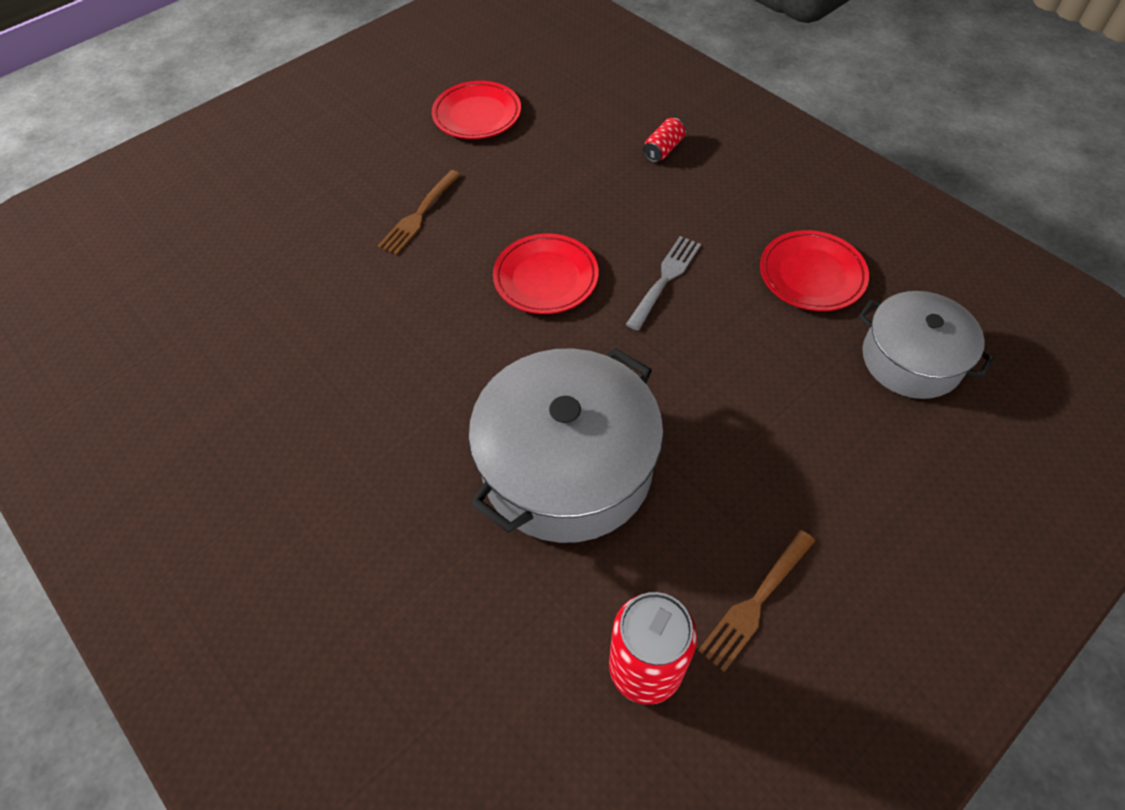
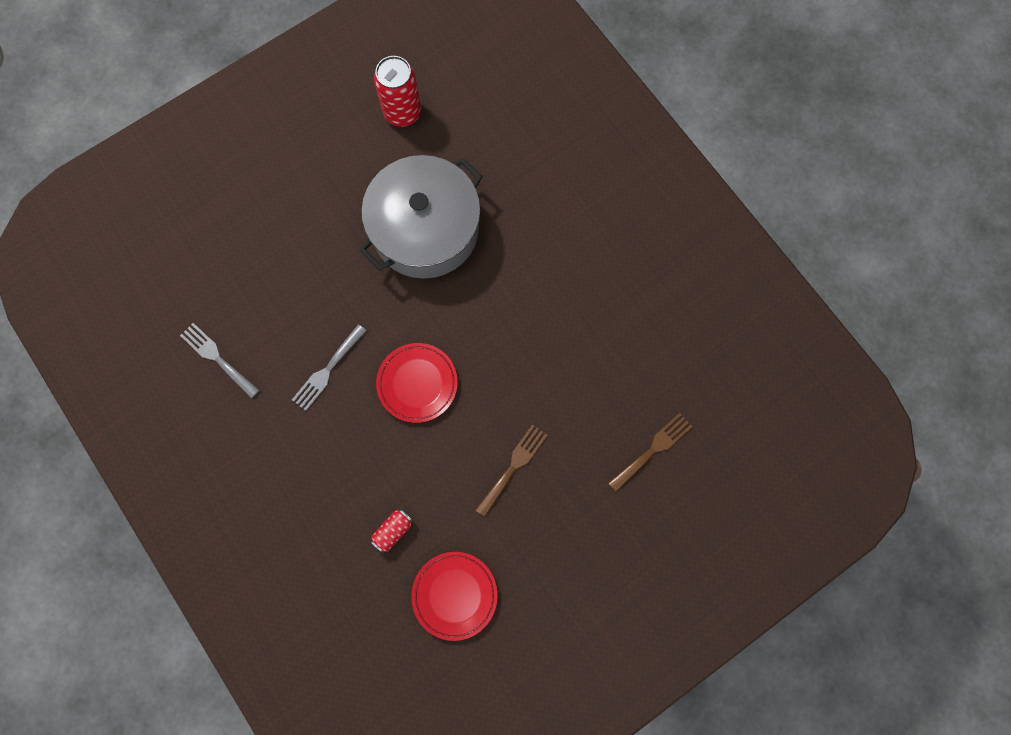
camera: 175 degrees left, 20 degrees up
red can [643,118,685,162] -> red can moved to [370,508,413,553]
brown fork [698,530,815,672] -> brown fork moved to [608,413,692,491]
red plate [760,230,869,311] -> grey fork [180,323,259,398]
grey pot [859,291,994,399] -> none

